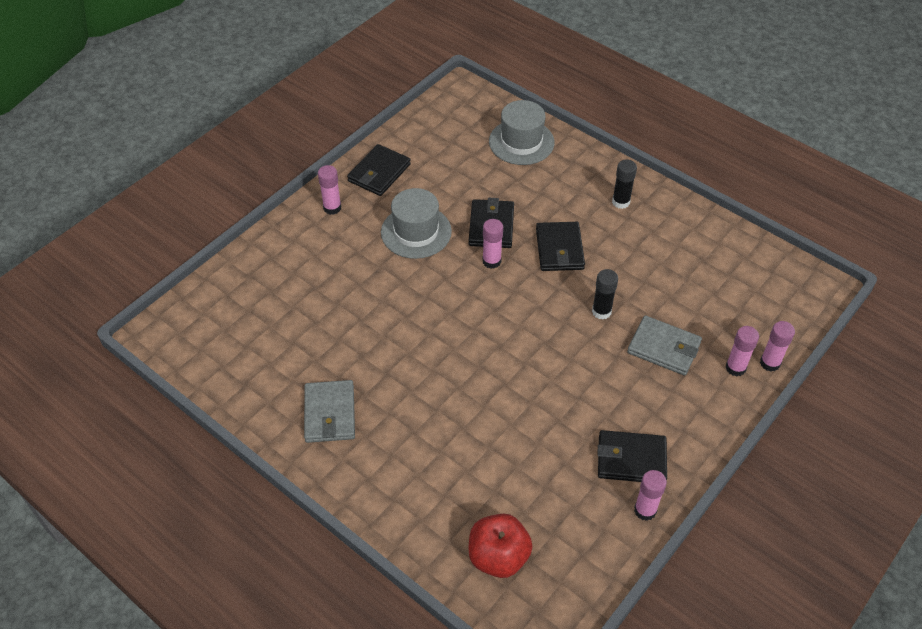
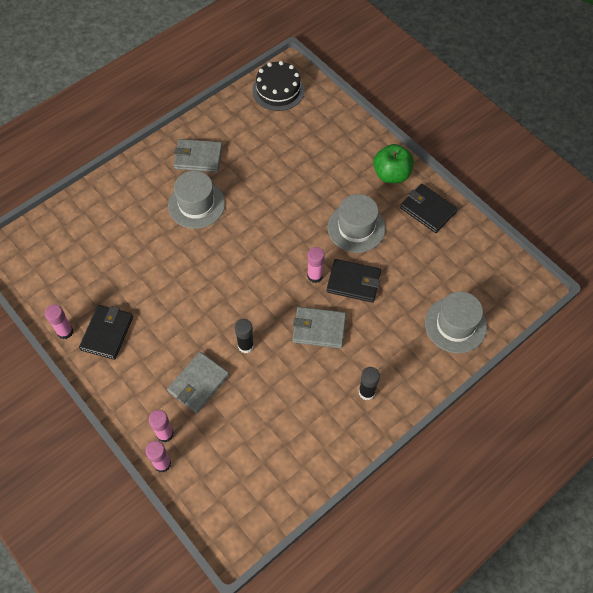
camera: 100 degrees right, 10 degrees up
pink glue stick [318,165,341,215] -> green apple [373,144,414,183]
red apple [468,514,533,578] -> none
black wallet [536,222,585,271] -> grey wallet [292,307,346,349]
none -> grey hat [168,171,225,229]
none -> black cake [252,61,305,111]

